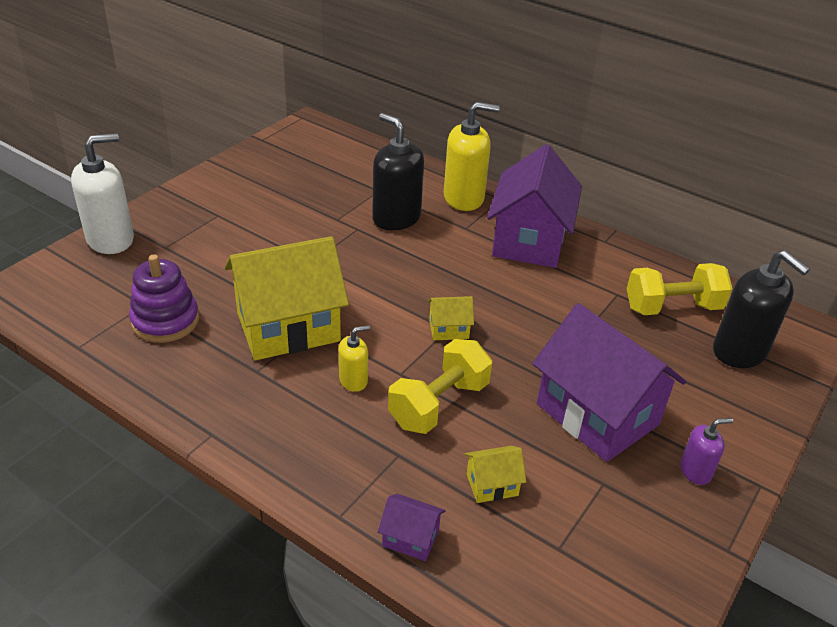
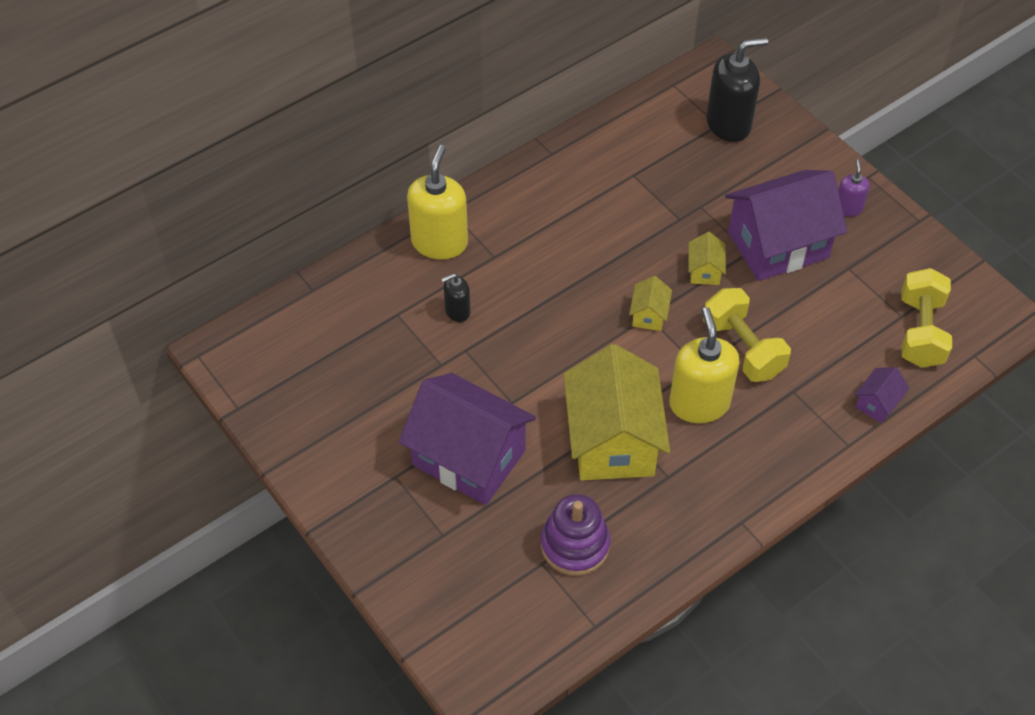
camera: 70 degrees left, 15 degrees up
white soap dispenser [71,133,134,254] -> none
yellow soap dispenser [339,325,370,392] -> yellow soap dispenser [669,307,740,423], size x1.95
black soap dispenser [372,113,424,230] -> black soap dispenser [441,273,471,322], size x0.51
yellow house [465,446,526,503] -> yellow house moved to [688,232,726,285]
purple house [487,144,582,268] -> purple house moved to [399,373,536,505]
yellow dumbbell [627,263,733,315] -> yellow dumbbell moved to [902,268,952,368]

